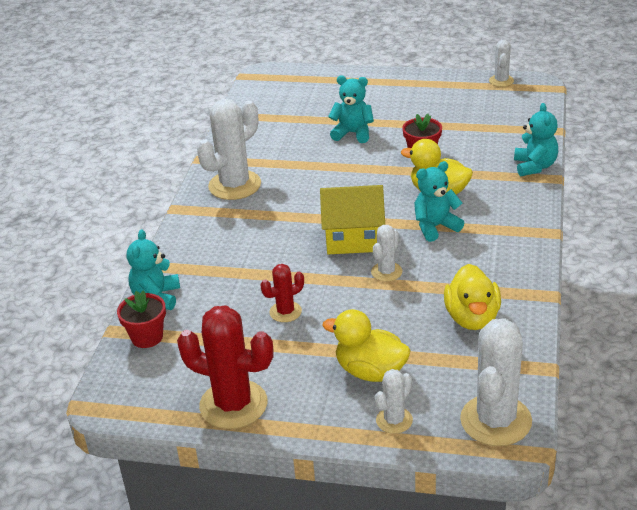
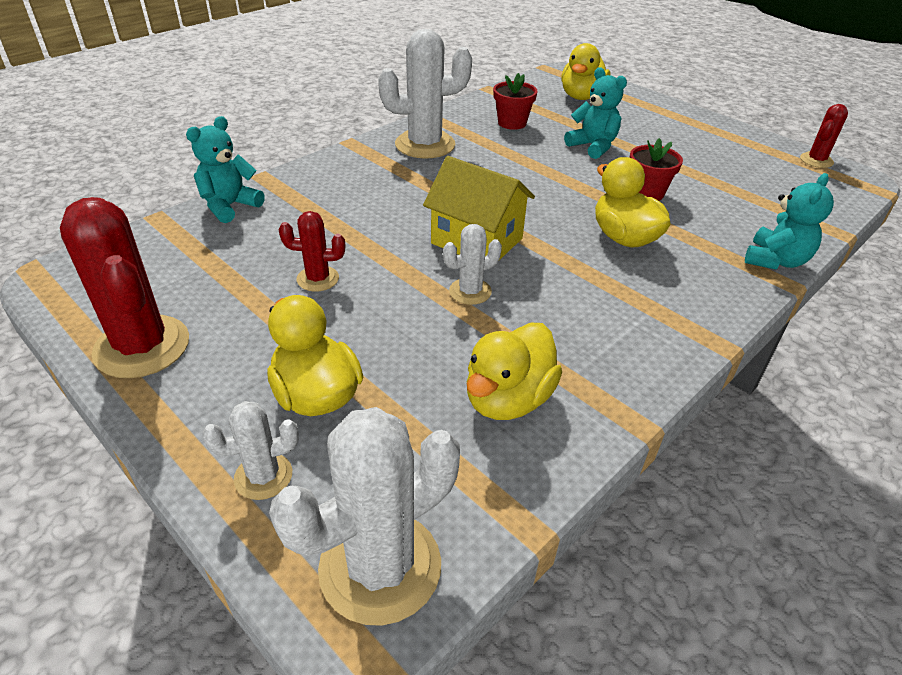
camera: 30 degrees right, 5 degrees up
red flower pot [117,290,166,348] -> red flower pot moved to [493,73,538,130]
turquoise teddy bear [414,161,464,242] -> none
white cactus [489,39,514,87] -> red cactus [800,104,848,168]
none -> yellow duck [561,43,610,100]

